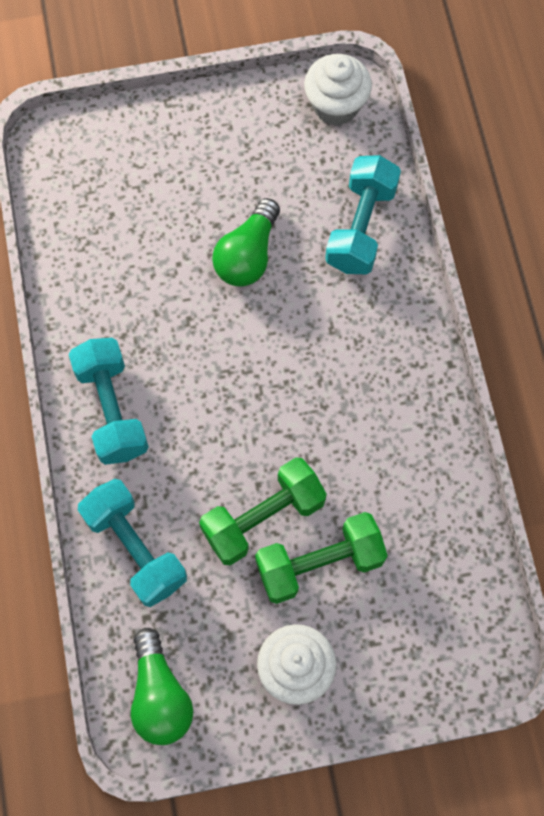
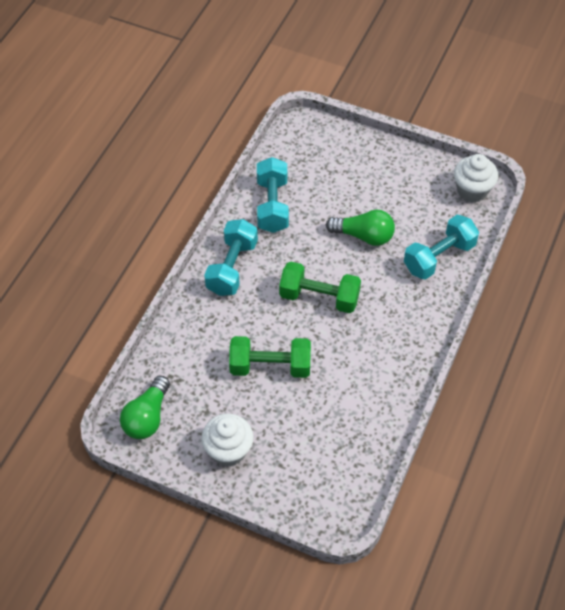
camera: 35 degrees right, 15 degrees down
turquoise dumbbell [78,479,187,607] -> turquoise dumbbell moved to [257,157,289,233]
green light bulb [212,198,280,287] -> green light bulb turned 135 degrees counterclockwise [326,209,395,246]
green dumbbell [255,512,388,604] -> green dumbbell moved to [279,262,361,313]

